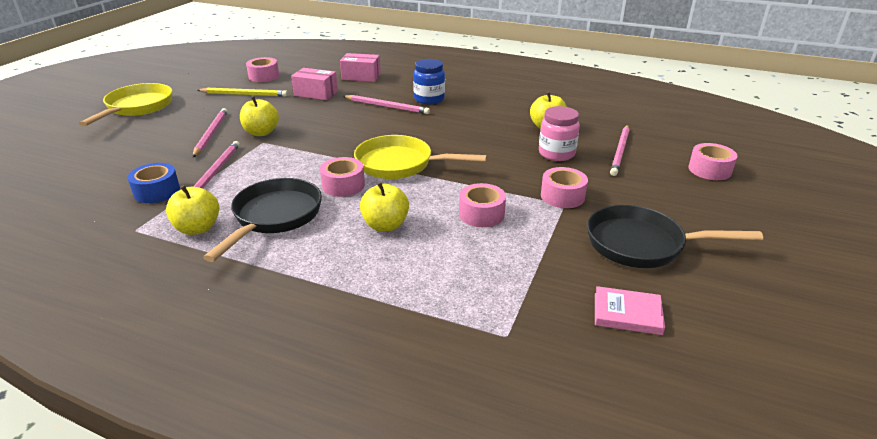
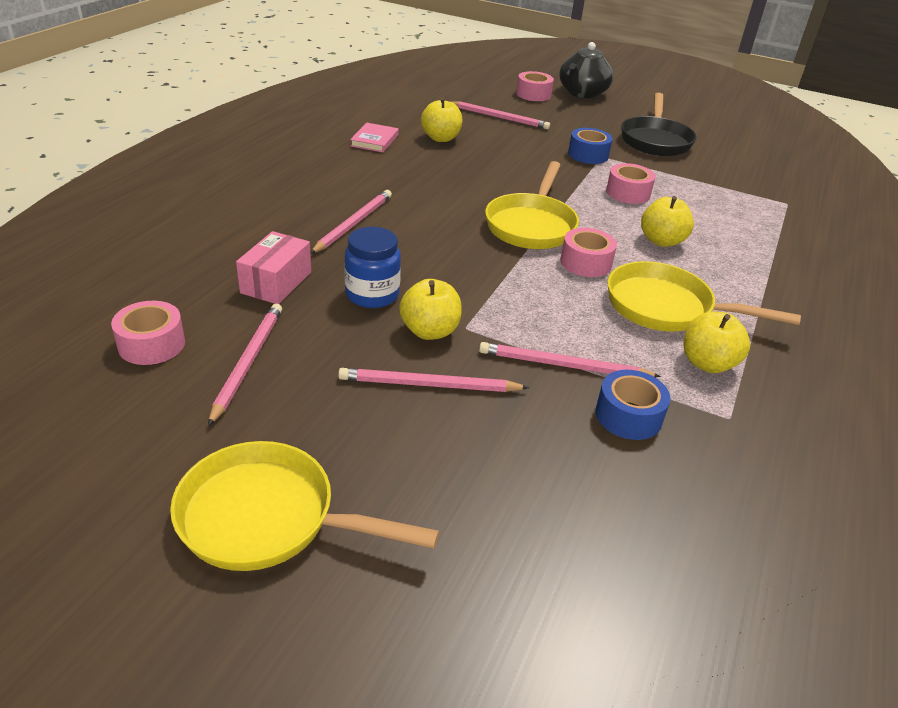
camera: 90 degrees left, 5 degrees up
yellow pencil [198,88,288,97] -> pink pencil [208,304,282,426]
black pan [203,178,322,262] -> yellow pan [607,261,801,332]
pink box [340,53,381,82] -> none
blue jar [413,59,445,104] -> blue jar moved to [344,227,401,308]
pink jar [539,106,580,161] -> none
pink tape [541,167,588,208] -> blue tape [568,128,613,164]
pink book [595,286,665,335] -> pink book moved to [350,123,399,153]
none -> black teapot [559,42,614,98]

